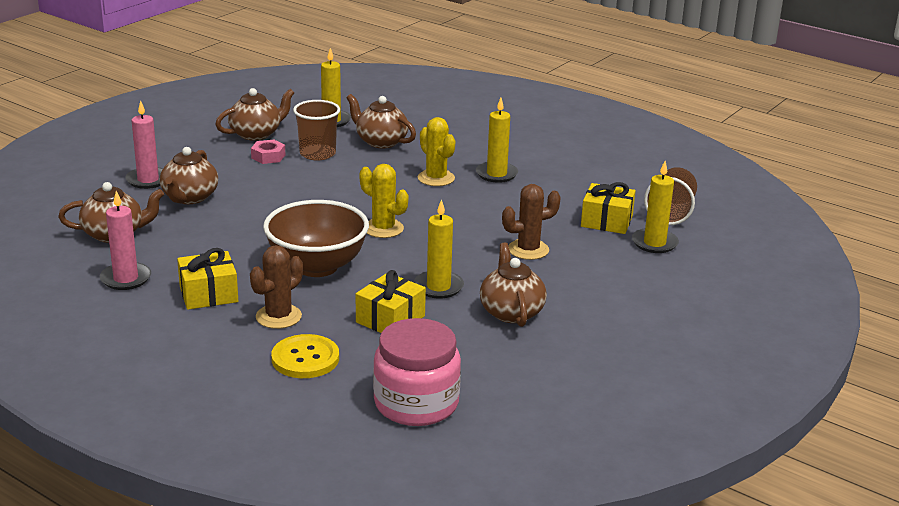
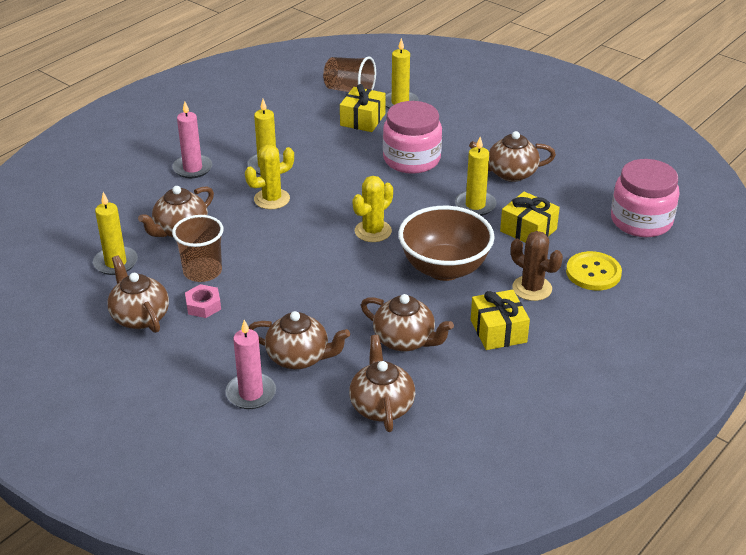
camera: 85 degrees left, 10 degrees up
pink candle [100,191,151,290] -> pink candle moved to [172,102,212,178]
brown cactus [502,184,561,260] -> pink jar [383,101,442,174]
none -> brown teapot [361,294,454,352]

